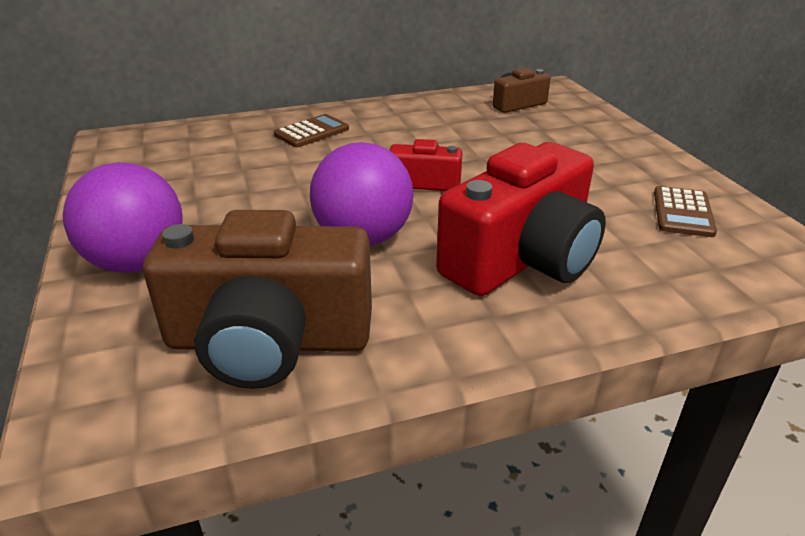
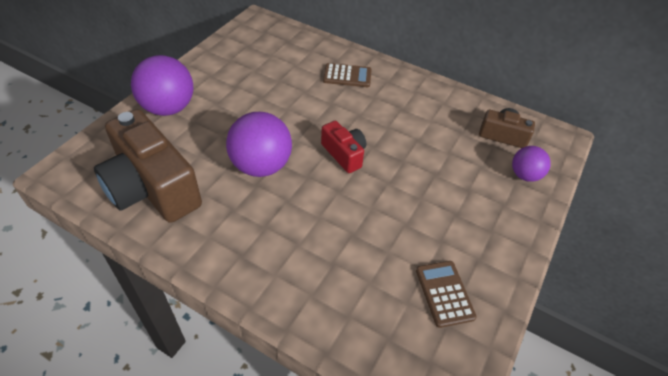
camera: 45 degrees right, 15 degrees up
red camera [436,142,606,296] -> none
brown calculator [654,186,717,237] -> brown calculator turned 105 degrees clockwise [416,261,477,328]
none -> purple ball [512,146,551,182]

